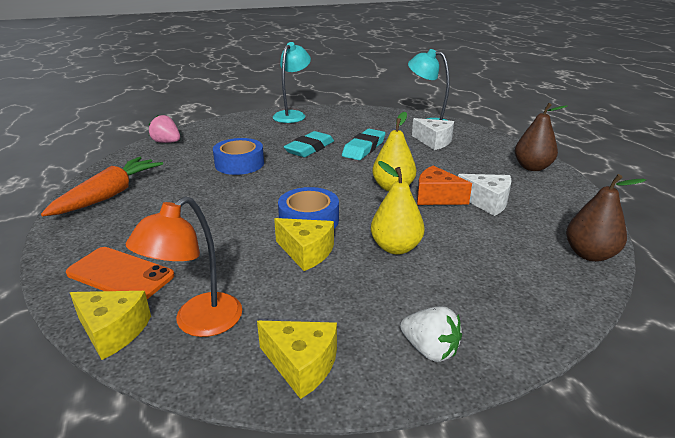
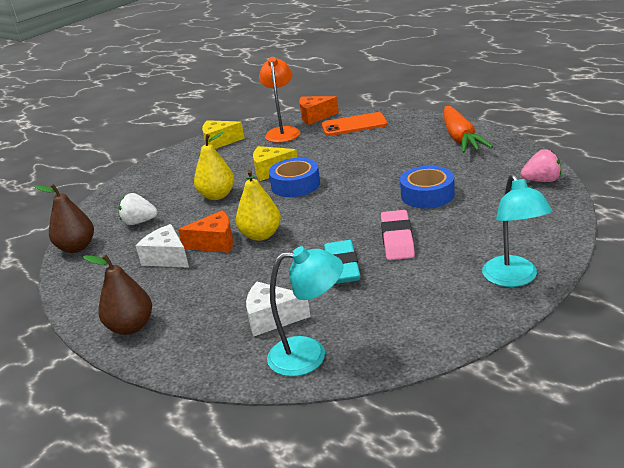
camera: 150 degrees right, 0 degrees up
yellow cheese [70,291,151,360] -> orange cheese [299,96,339,125]
turquoise eraser [284,131,334,157] -> pink eraser [381,210,415,260]
white strawberry [400,306,462,362] -> white strawberry moved to [119,193,157,225]
white cheese [458,174,511,216] -> white cheese turned 45 degrees clockwise [136,224,189,268]

